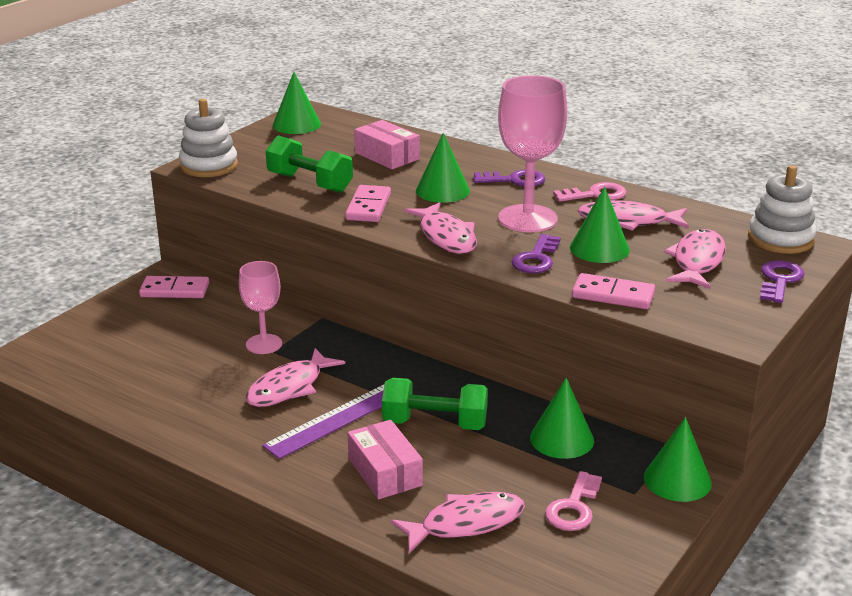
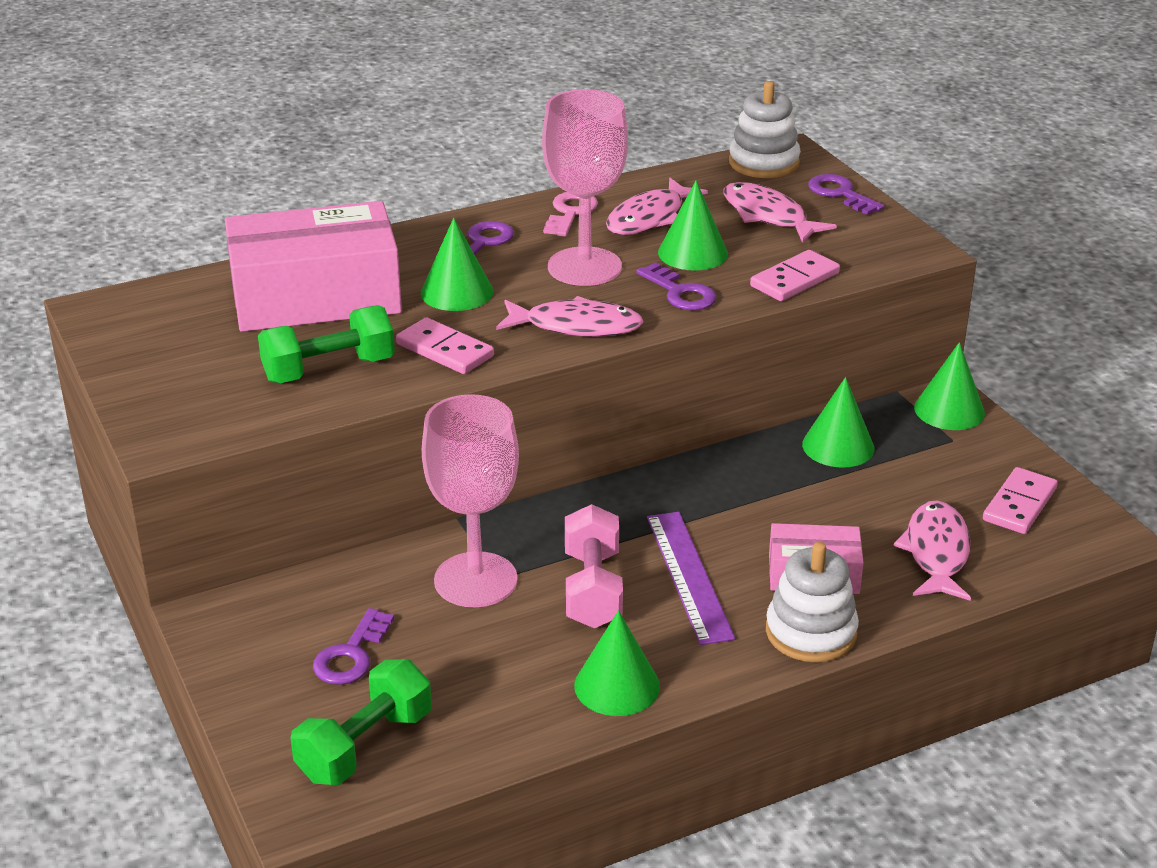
camera: 60 degrees left, 5 degrees up
pink domino [139,276,209,298] -> pink domino moved to [983,467,1058,534]
white stacking toy [179,99,238,177] -> white stacking toy moved to [766,542,859,662]
pink goblet [239,261,282,354] -> pink goblet [422,394,519,607], size x1.64
pink fish [246,348,345,407] -> pink dumbbell [565,504,623,628]
green cone [273,72,321,134] -> green cone moved to [574,611,660,716]
pink box [354,120,420,169] -> pink box [225,201,402,332], size x1.96
green dumbbell [382,378,488,430] -> green dumbbell moved to [290,659,432,785]
pink key [545,471,602,531] -> none
none -> purple key [313,608,394,685]

